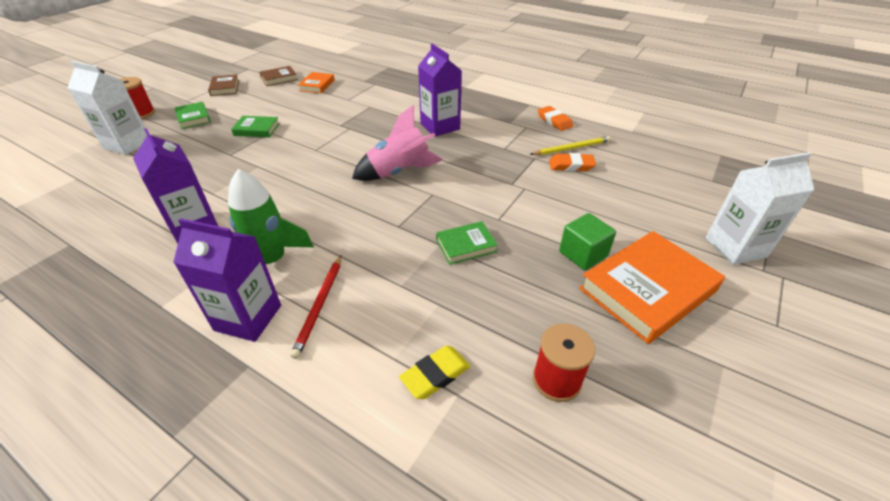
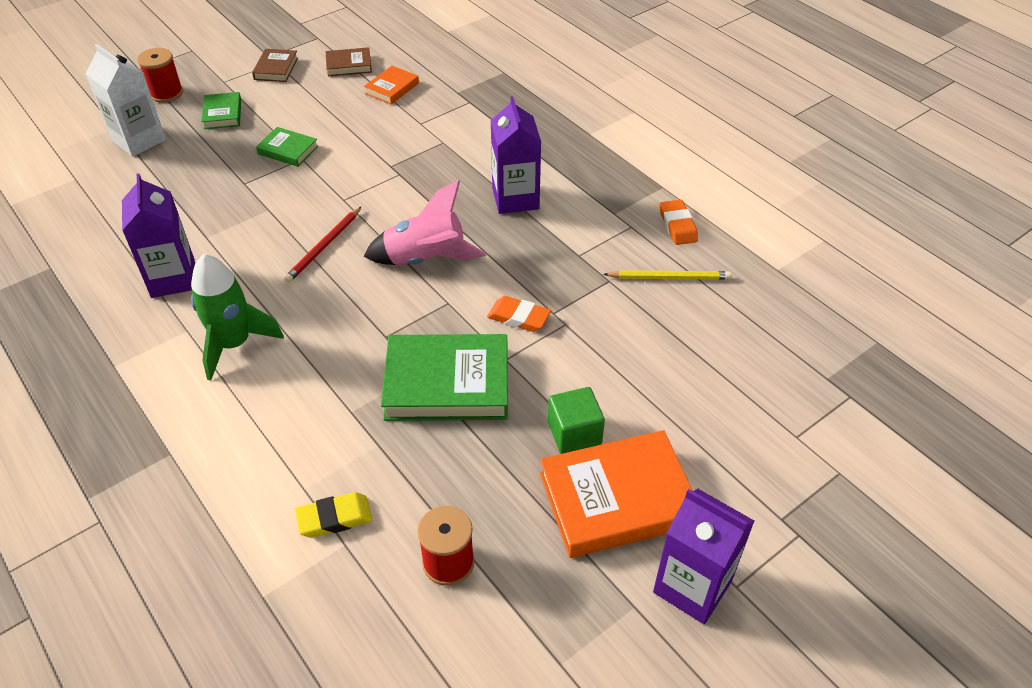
camera: 20 degrees right, 5 degrees up
purple carton [173,218,281,342] -> purple carton moved to [653,489,754,624]
red pencil [290,255,342,359] -> red pencil moved to [284,207,361,283]
green book [436,221,498,265] -> green book [381,334,508,421], size x1.97
orange eraser [549,153,596,171] -> orange eraser moved to [487,296,551,332]
white carton [706,153,814,265] -> none

